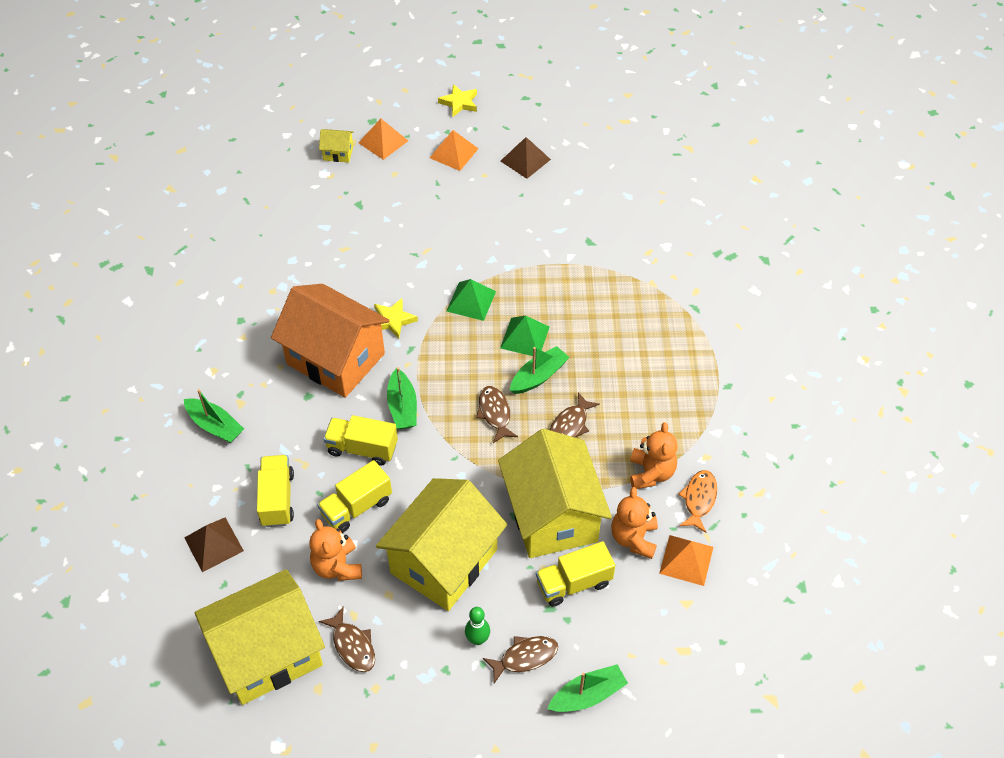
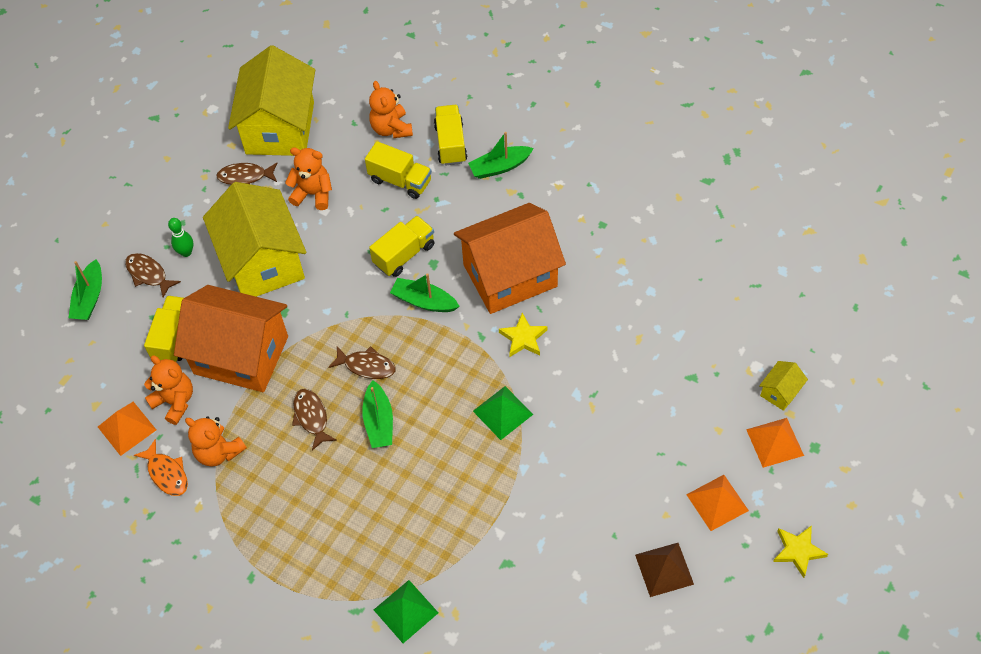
camera: 125 degrees right, 5 degrees up
brown pyramid [184,517,244,572] -> orange teddy bear [369,81,413,138]
yellow truck [317,460,392,533] -> yellow truck moved to [434,105,467,165]
brown fish [483,636,558,684] -> brown fish turned 120 degrees clockwise [125,253,181,298]
yellow house [498,429,612,558] -> orange house [174,285,288,392]
green pyramid [500,315,549,356] -> green pyramid moved to [374,580,438,643]

